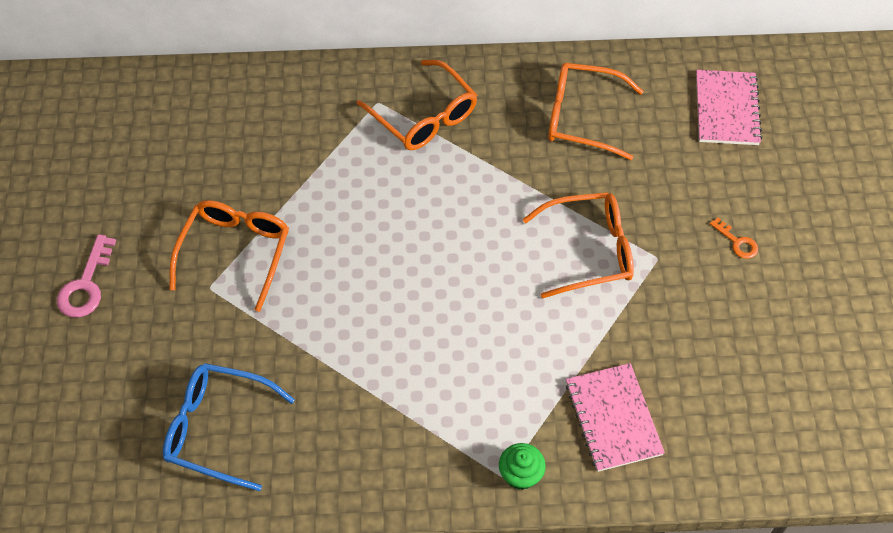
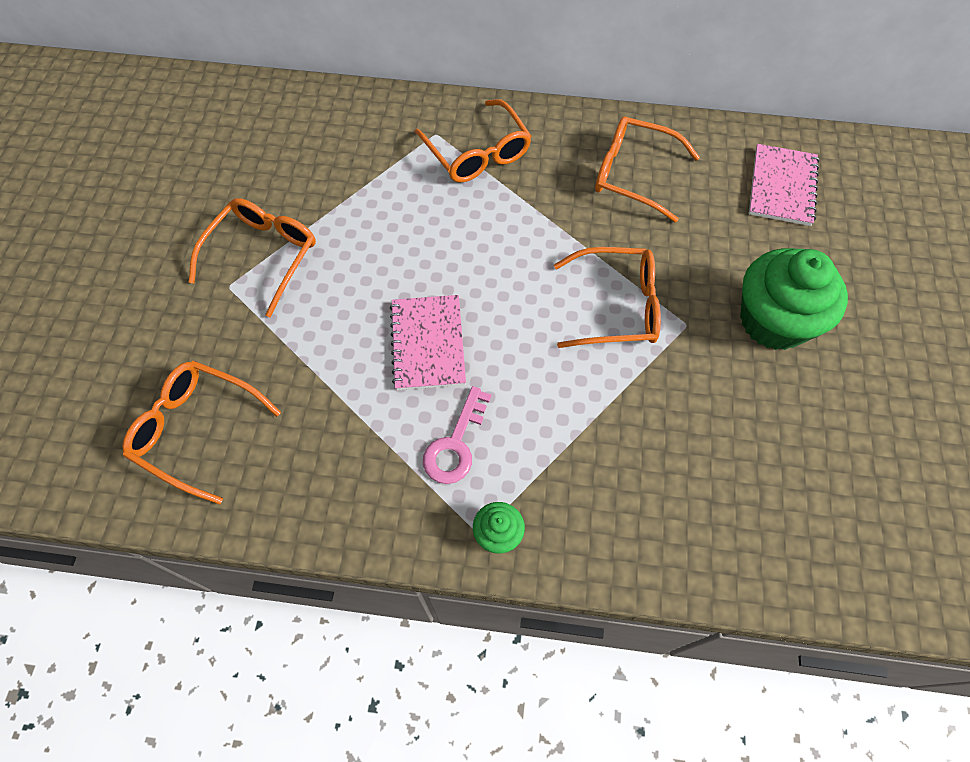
camera: 10 degrees right, 5 degrees up
pink key [57,234,116,317] -> pink key moved to [423,386,491,484]
blue glasses [163,363,295,491] -> orange glasses [122,361,281,505]
pink notebook [565,363,665,472] -> pink notebook moved to [390,295,466,390]
orange key [710,217,758,259] -> green cupcake [740,248,848,350]

